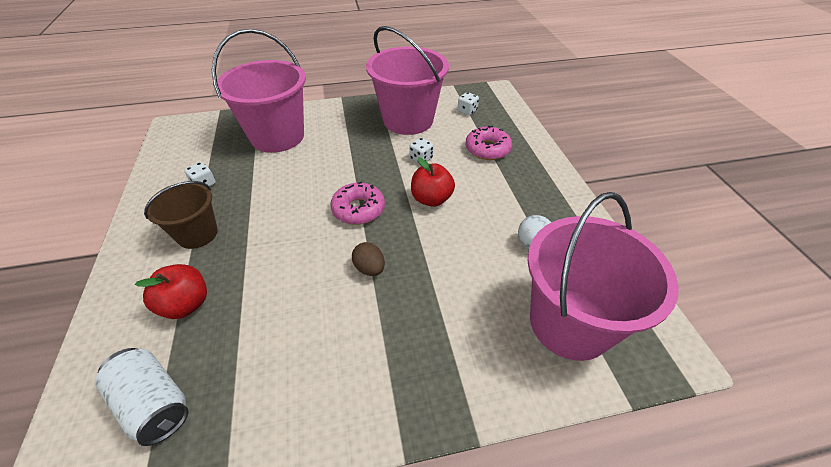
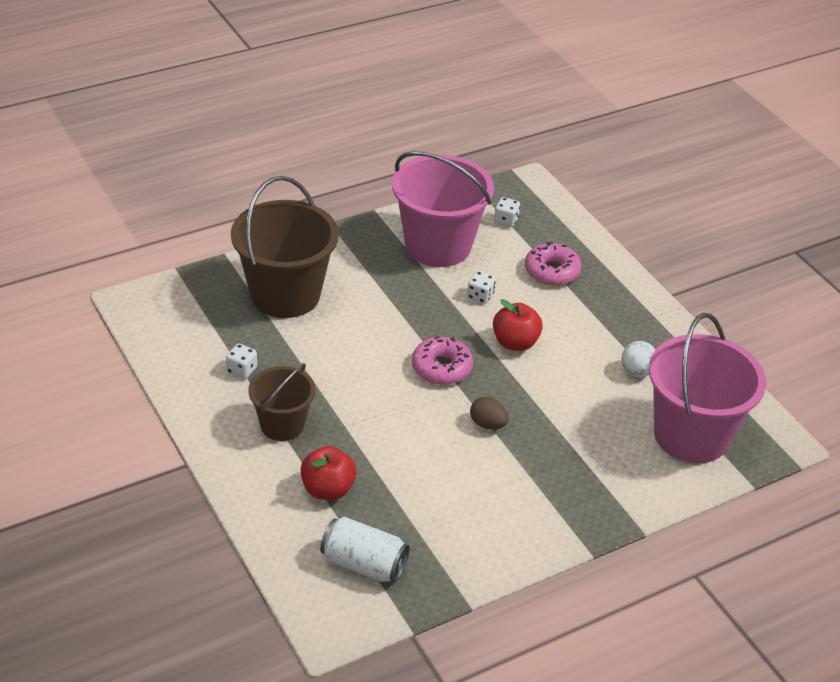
camera: 20 degrees left, 5 degrees down
pink bucket [212,29,306,153] -> brown bucket [231,176,339,318]

